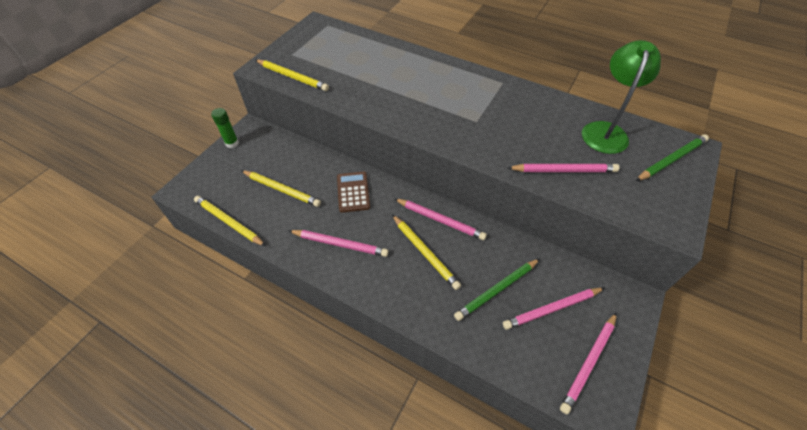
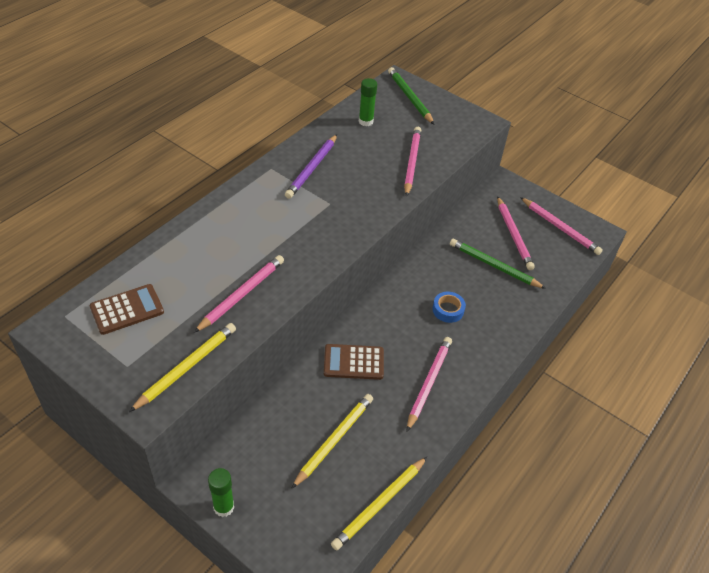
camera: 85 degrees left, 5 degrees down
yellow pencil [392,215,461,290] -> blue tape [432,292,466,323]
pink pencil [394,198,487,240] -> pink pencil moved to [194,255,284,333]
green pencil [454,259,540,321] -> green pencil turned 150 degrees clockwise [450,239,546,289]
green lamp [582,40,661,154] -> green glue stick [359,78,377,126]
none -> brown calculator [90,284,164,335]
none -> purple pencil [285,134,337,199]

